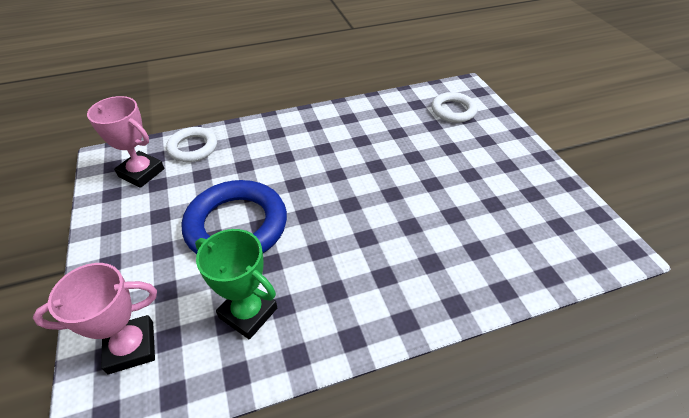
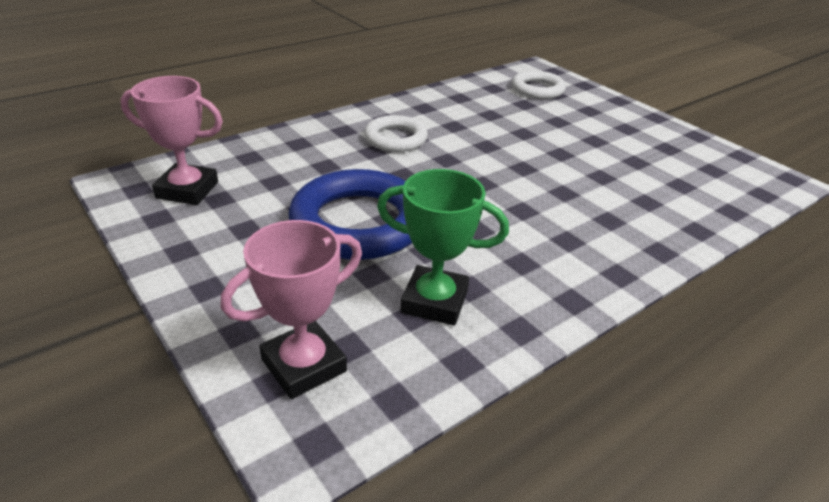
camera: 20 degrees left, 10 degrees down
white ring [166,127,217,162] -> white ring moved to [364,115,428,152]

